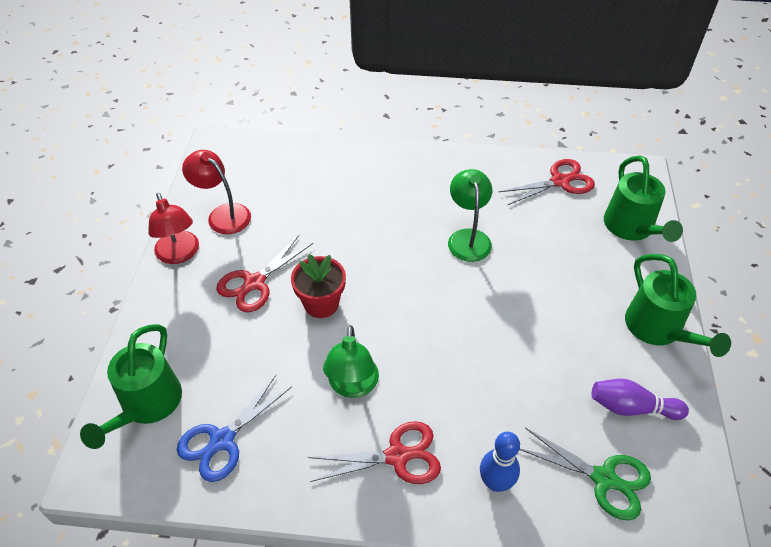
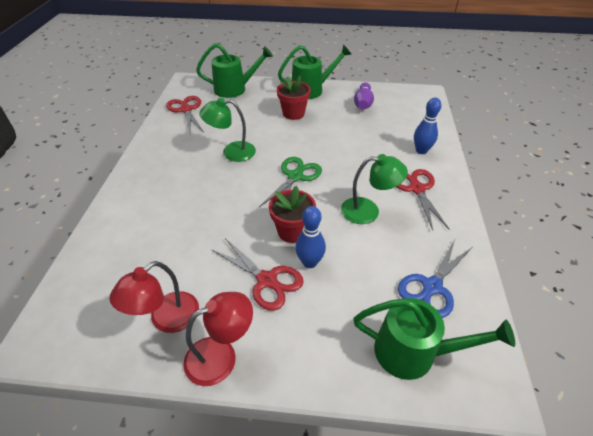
camera: 90 degrees left, 5 degrees down
blue scissors [177,375,292,482] -> blue scissors turned 90 degrees clockwise [398,240,472,318]
green scissors [520,428,651,521] -> green scissors moved to [259,157,322,207]
none -> red flower pot [277,76,311,120]
none -> blue bowling pin [295,206,326,268]

